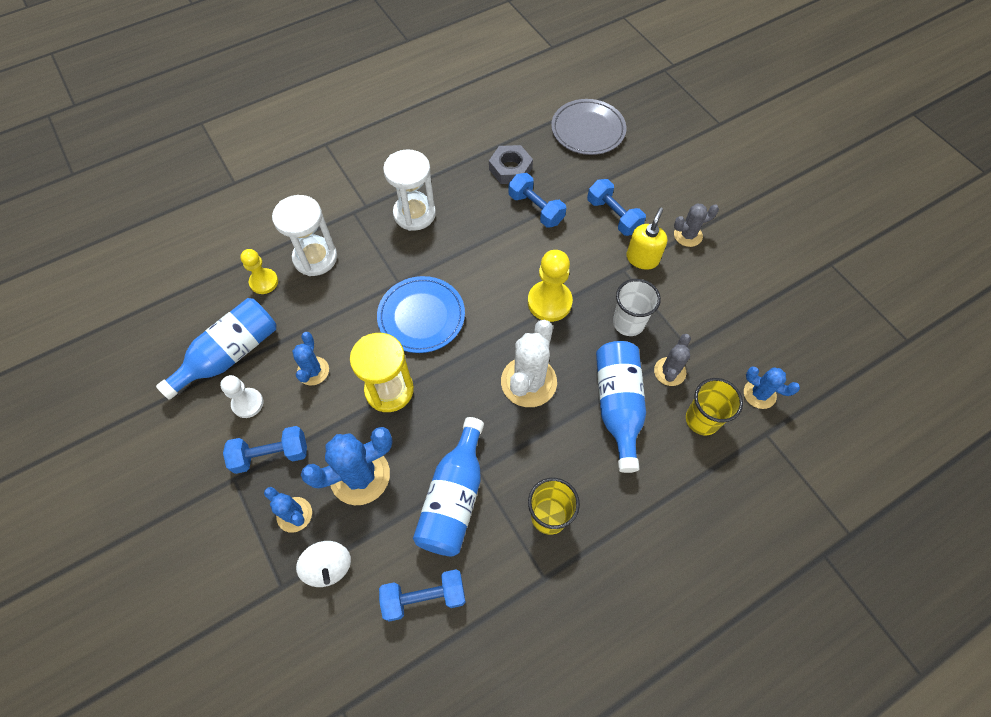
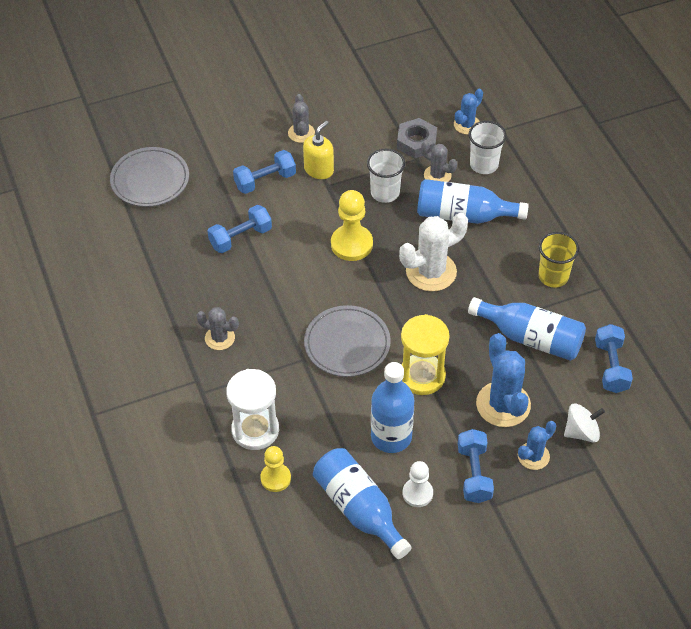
camera: 80 degrees left, 10 degrees down
blue cactus [292,332,329,385] -> blue bottle [371,362,414,453]
blue plate [377,276,465,353] -> grey plate [304,305,391,377]
white hourglass [383,149,436,231] -> grey cactus [196,307,239,350]
grey nut [489,145,533,184] -> grey nut moved to [397,118,437,159]
white cactus [501,320,557,407] -> white cactus turned 60 degrees counterclockwise [399,213,468,292]
yellow soap dispenser [626,207,668,270] -> yellow soap dispenser turned 90 degrees clockwise [303,121,334,179]
yellow cup [686,378,743,435] -> white cup [469,121,507,174]

